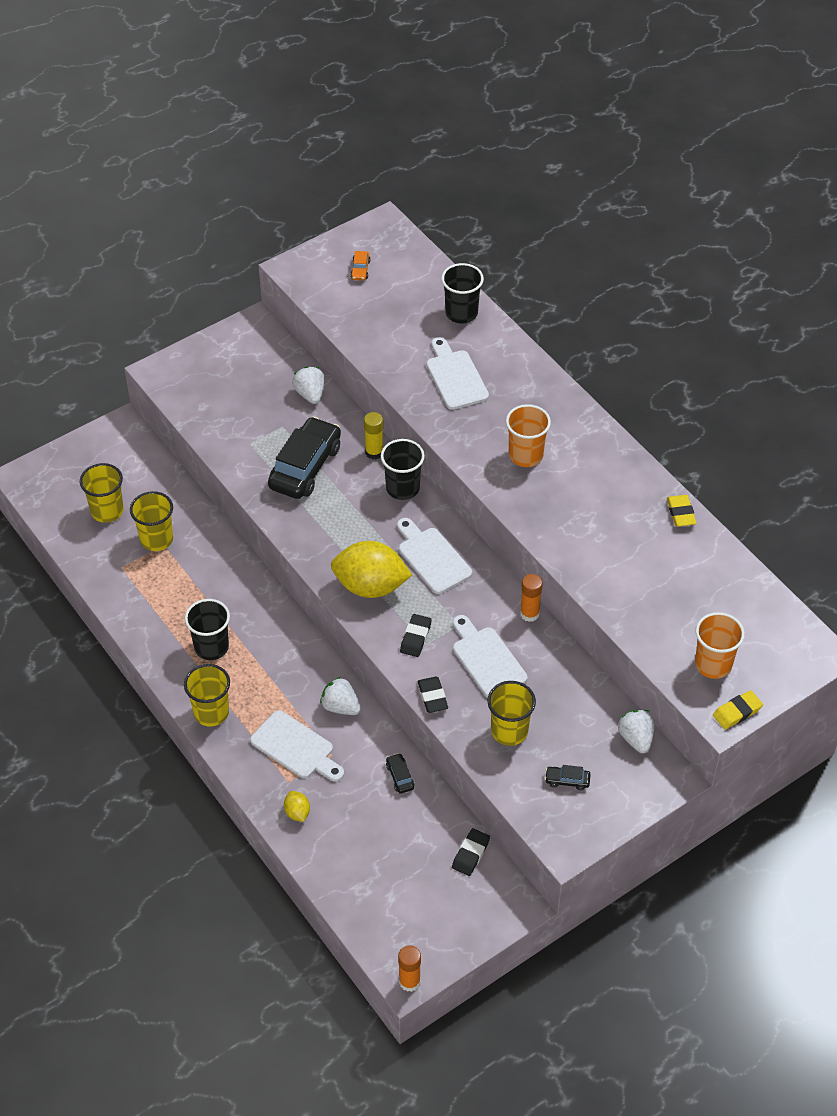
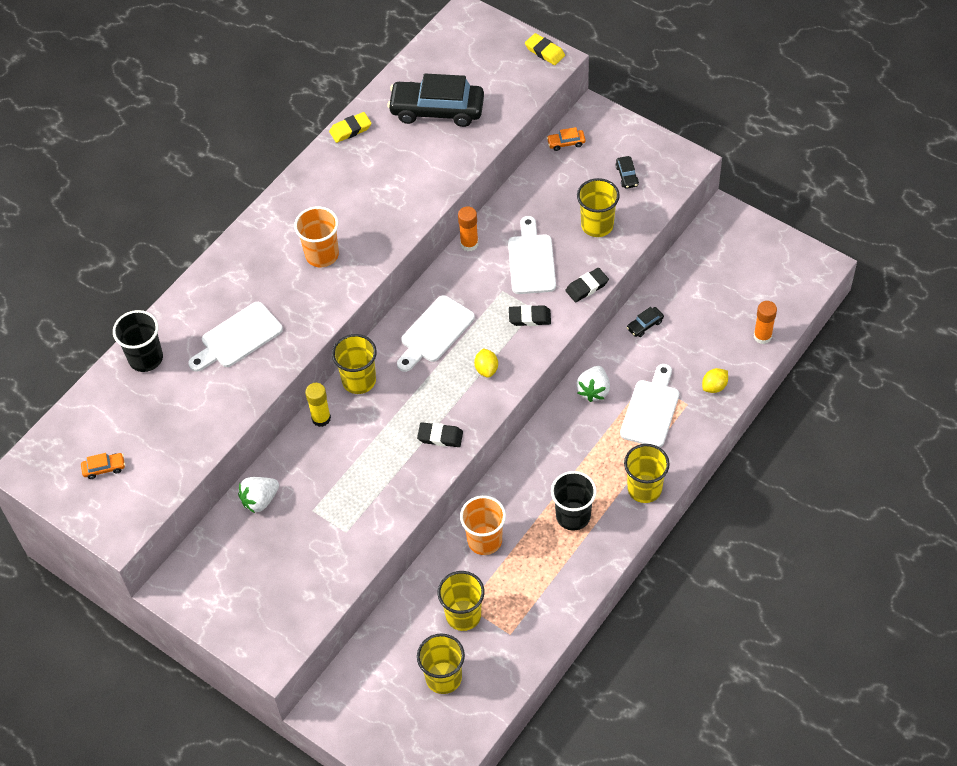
camera: 105 degrees left, 5 degrees up
black car [268,417,341,499] -> black car moved to [387,74,484,127]
yellow lemon [331,541,412,598] -> yellow lemon [474,348,498,378], size x0.43
black cup [381,439,425,500] -> yellow cup [332,334,377,394]
orange glue stick [398,945,421,992] -> orange glue stick moved to [754,301,777,344]
black eraser [452,828,490,876] -> black eraser moved to [417,422,463,447]
white cutting board [453,615,527,698] -> white cutting board turned 135 degrees clockwise [508,216,556,294]
white strawberry [618,710,655,753] -> orange car [547,127,586,151]
orange cup [695,612,745,679] -> orange cup moved to [460,496,506,555]

